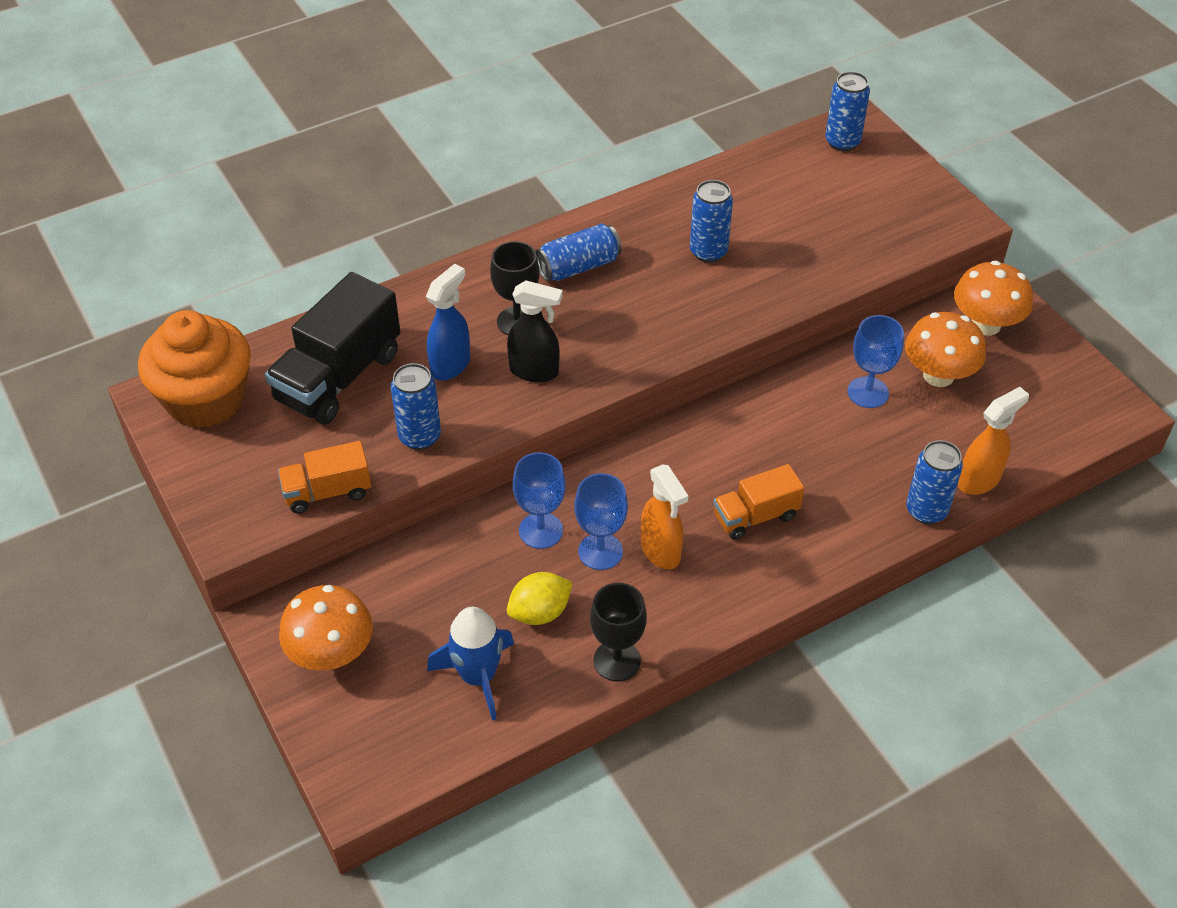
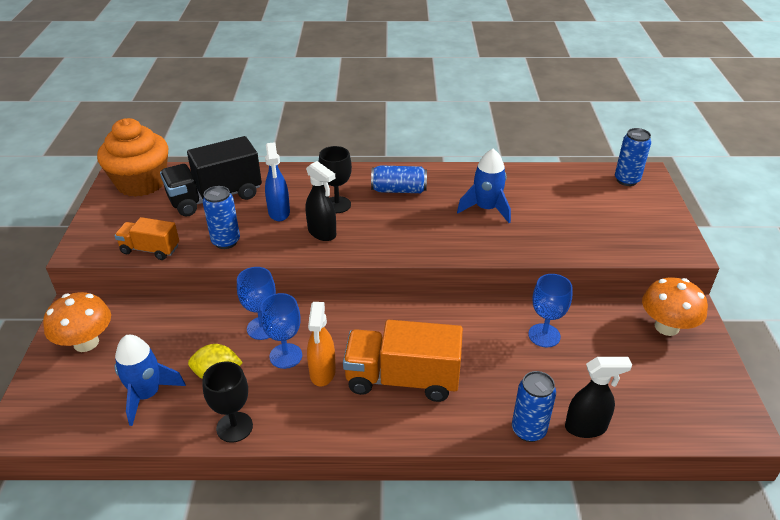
camera: 30 degrees right, 10 degrees down
blue spray bottle [426,264,470,381] -> blue spray bottle turned 105 degrees clockwise [265,142,290,221]
blue can [690,180,733,263] -> blue rocket [457,149,511,223]
orange truck [713,464,804,540] -> orange truck [343,320,463,402], size x1.74
orange mushroom [905,312,986,387] -> none
orange spray bottle [958,387,1029,495] -> black spray bottle [565,357,632,438]

